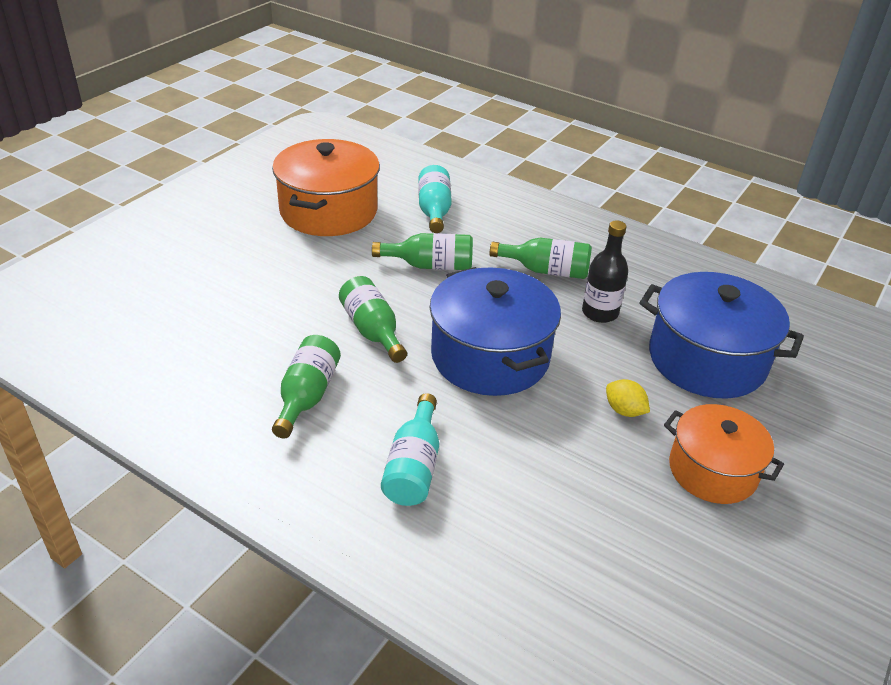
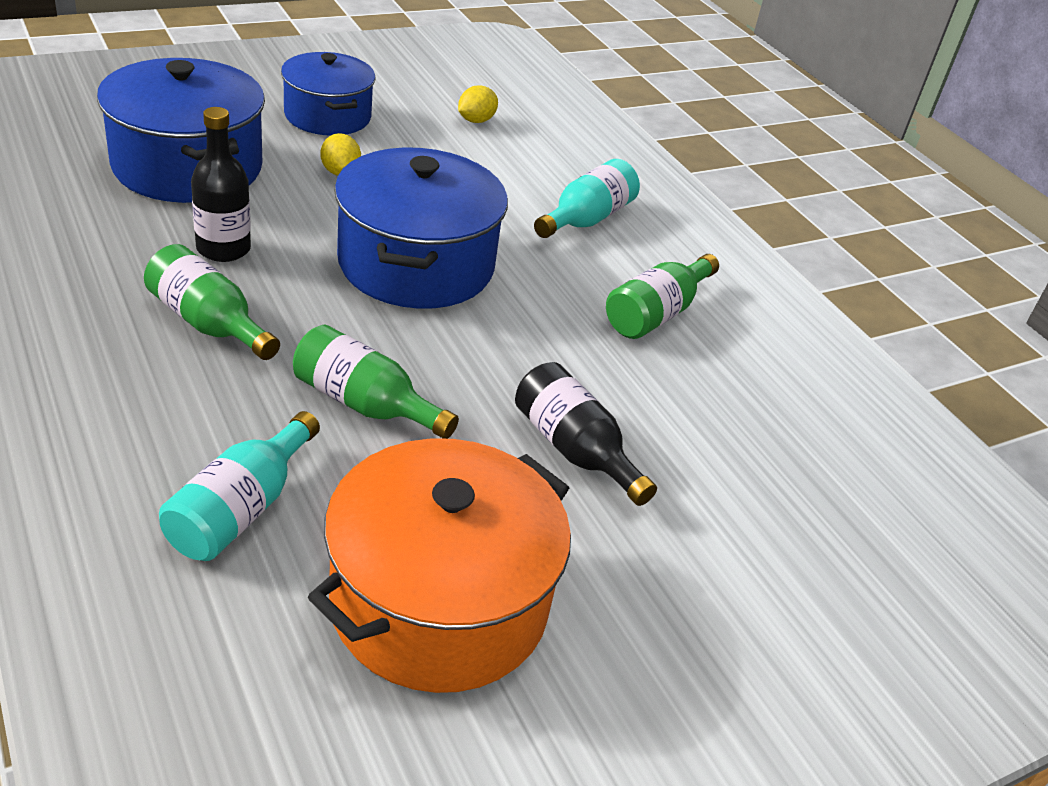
camera: 155 degrees left, 0 degrees up
green bottle [339,276,407,363] -> none
orange pot [664,404,784,504] -> blue pot [281,52,376,136]
none -> yellow lemon [458,86,498,123]
none -> black bottle [515,362,657,506]

